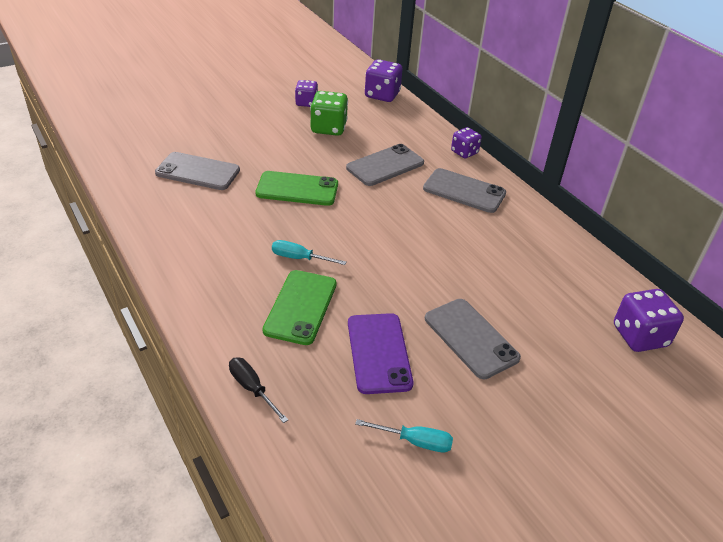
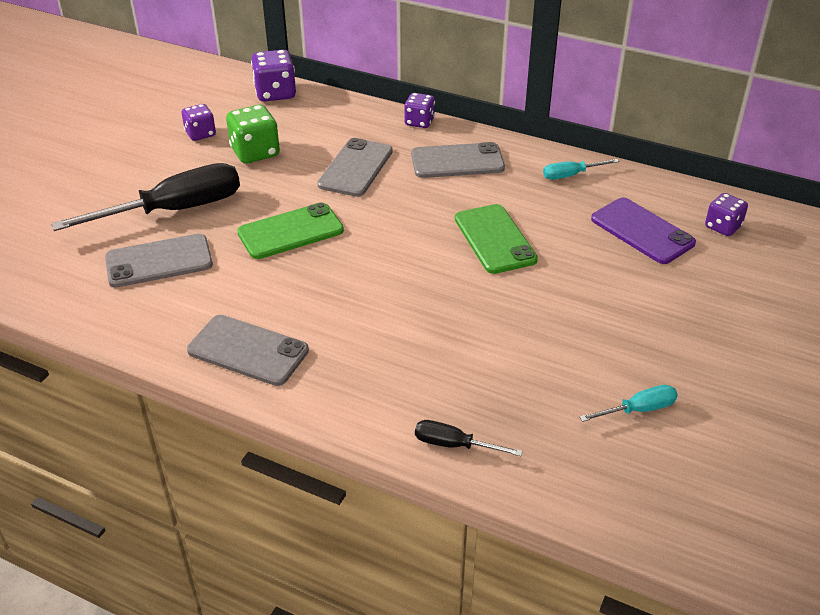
camera: 30 degrees left, 0 degrees up
green phone [263,270,337,345] -> green phone moved to [455,204,538,274]
turquoise screwdriver [272,240,346,265] -> turquoise screwdriver moved to [543,159,619,180]
purple phone [348,313,414,394] -> purple phone moved to [591,198,696,264]
grey phone [425,299,521,379] -> grey phone moved to [187,315,309,386]
purple dice [614,289,684,352] -> purple dice [705,193,748,236], size x0.65
none -> black screwdriver [51,163,240,231]

